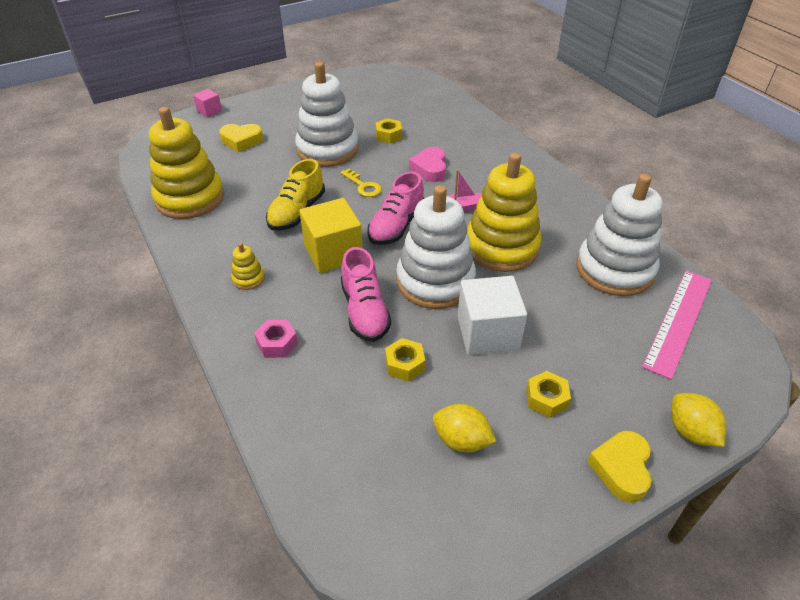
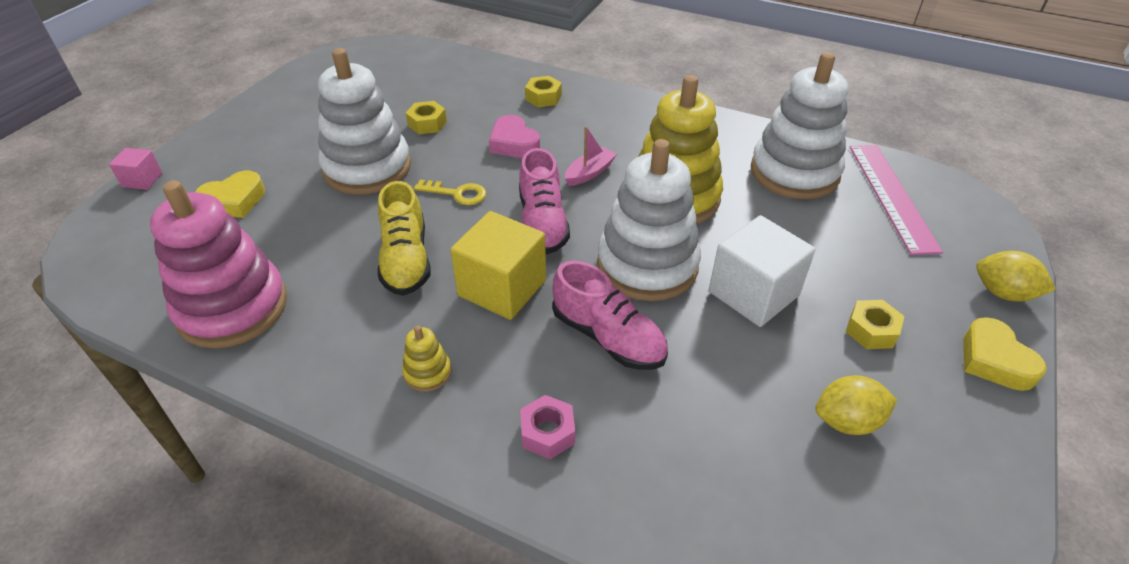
camera: 35 degrees left, 0 degrees up
yellow stacking toy [149,107,224,219] -> pink stacking toy [150,180,287,349]
yellow nut [385,338,425,382] -> yellow nut moved to [525,76,562,107]

